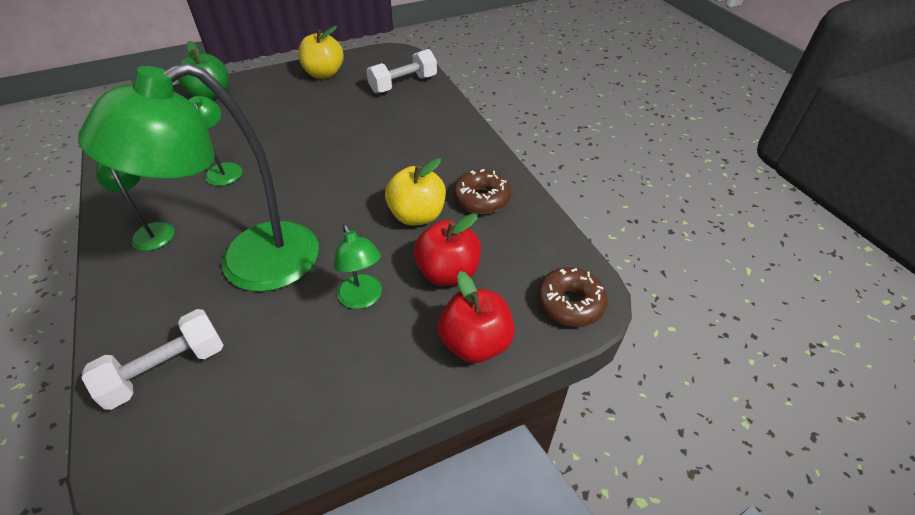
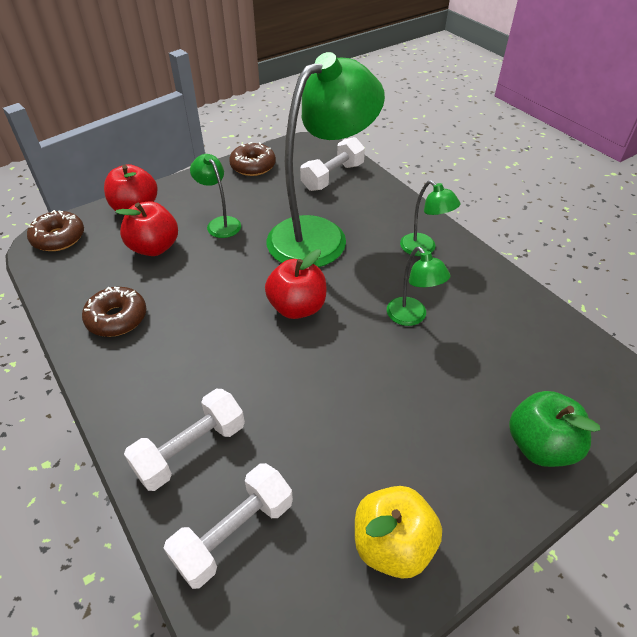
camera: 170 degrees right, 0 degrees up
yellow apple [385,158,446,225] -> none
none -> white dumbbell [124,389,245,491]
none -> brown donut [229,142,276,176]
none -> red apple [265,249,326,319]

